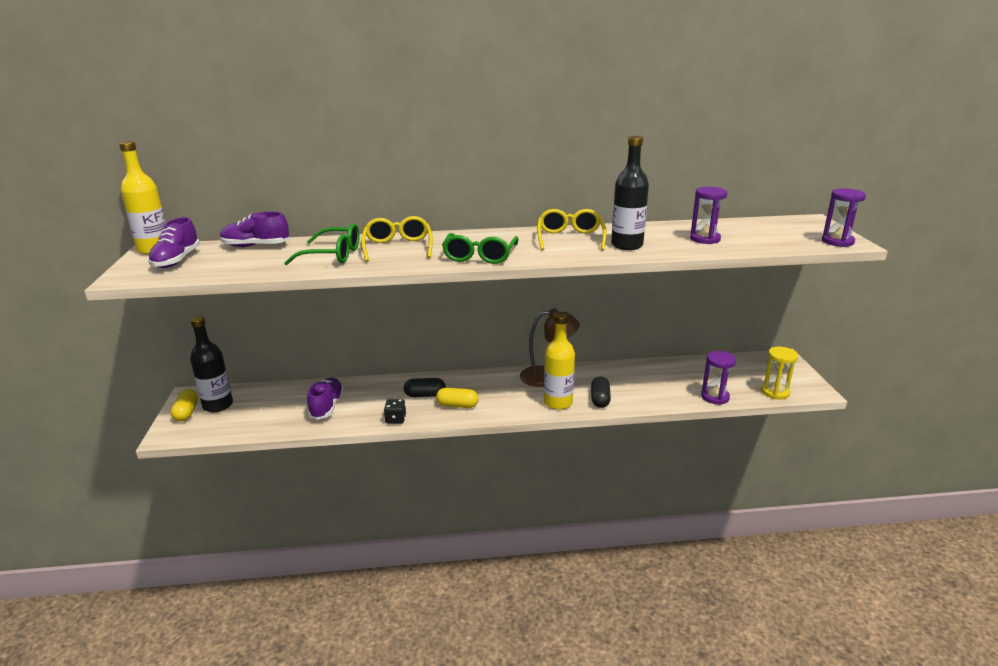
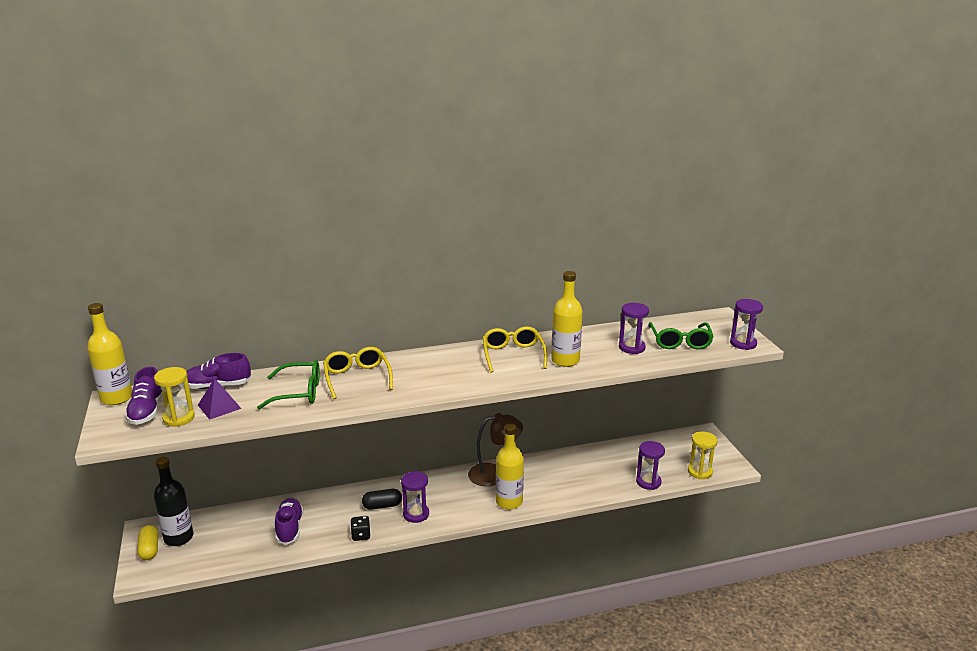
camera: 10 degrees left, 0 degrees up
yellow capsule [436,388,479,408] -> purple hourglass [401,471,429,523]
green glasses [442,233,519,264] -> green glasses moved to [649,322,714,349]
black capsule [591,376,611,408] -> none
black bottle [611,136,649,250] -> yellow bottle [551,271,583,367]
none -> yellow hourglass [154,367,195,427]
none -> purple pyramid [198,378,242,420]

